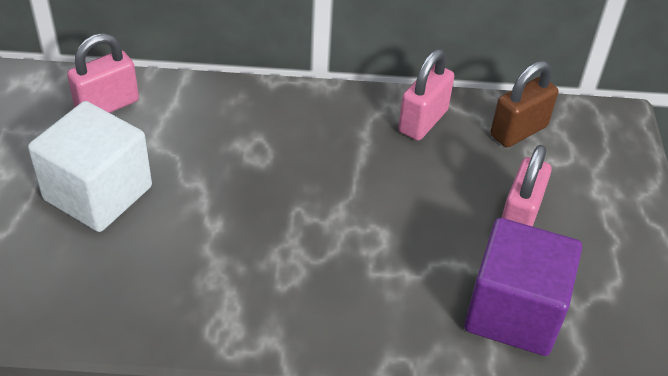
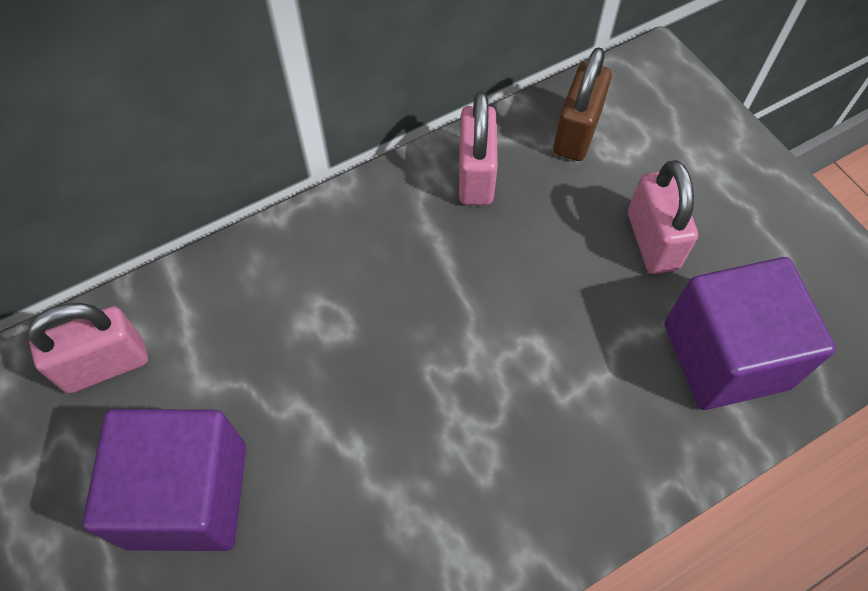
camera: 30 degrees left, 15 degrees up
white cube [28,101,152,232] -> purple cube [82,409,246,551]
pink padlock [67,33,139,113] -> pink padlock turned 45 degrees clockwise [27,303,148,394]

